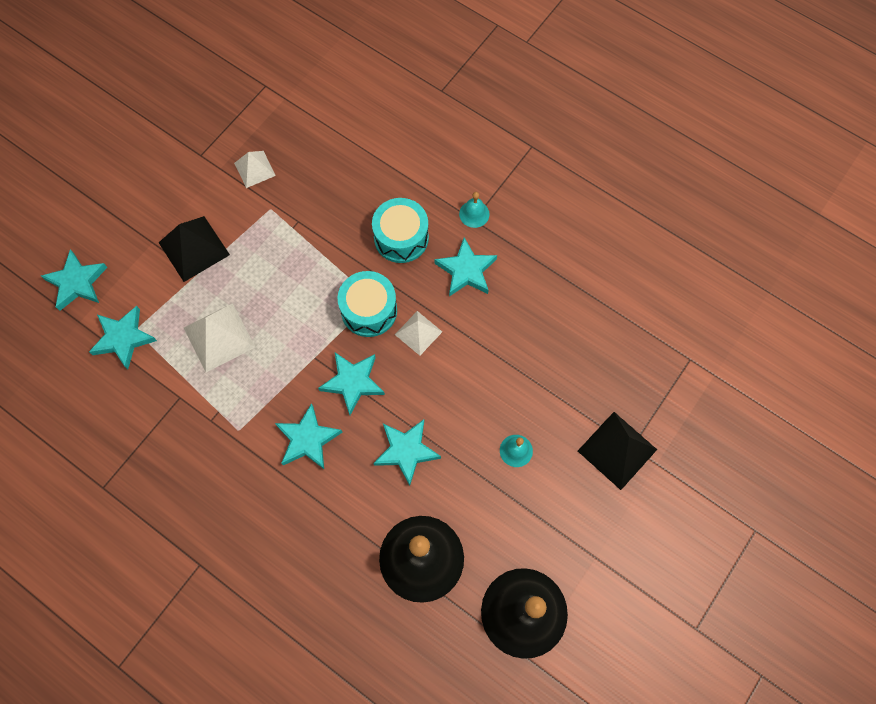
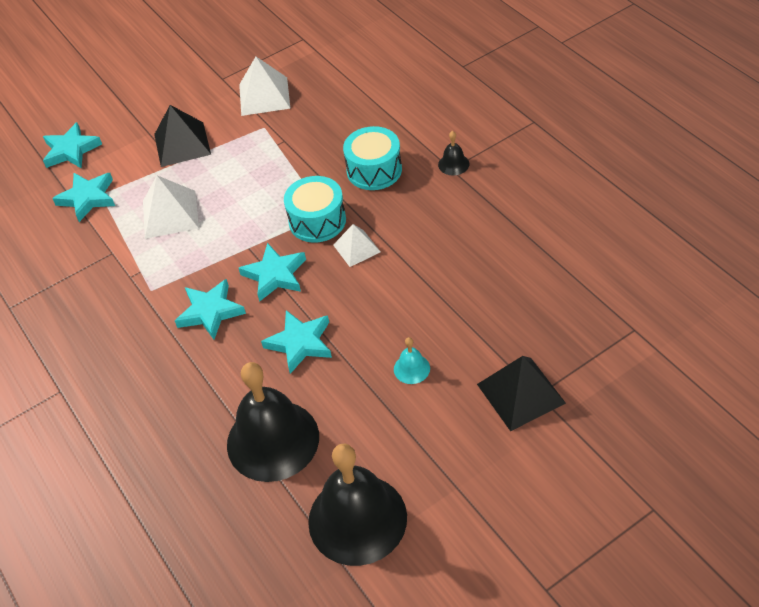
camera: 25 degrees right, 20 degrees down
white pyramid [234,151,276,188] -> white pyramid [239,57,291,116], size x1.59
turquoise star [435,237,497,296] -> none
turquoise bell [459,192,490,228] -> black bell [438,131,469,175]

